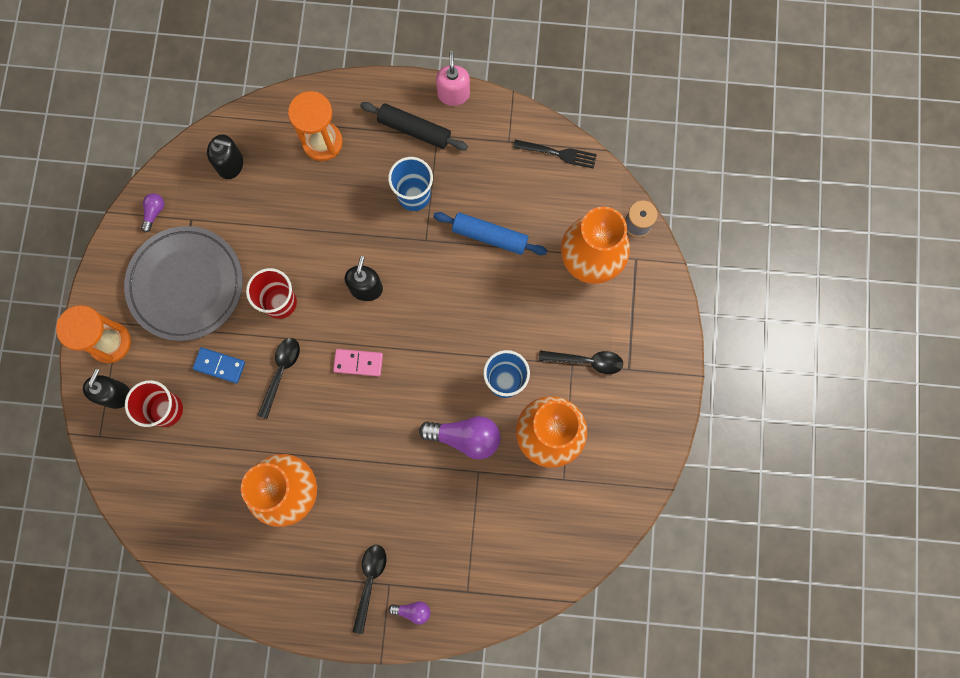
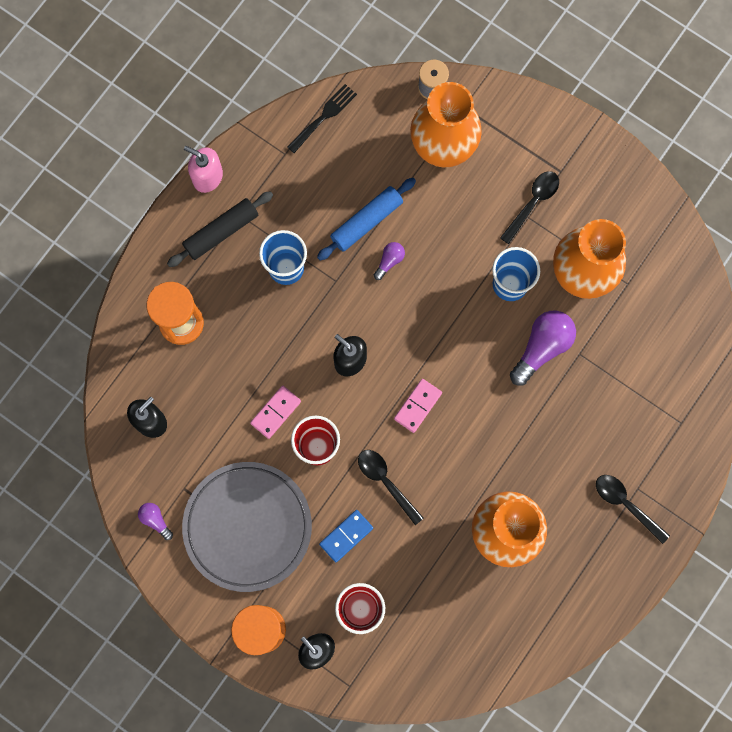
camera: 60 degrees left, 0 degrees up
purple light bulb [388,601,430,624] -> purple light bulb moved to [374,242,405,280]
none -> pink domino [250,386,301,439]

